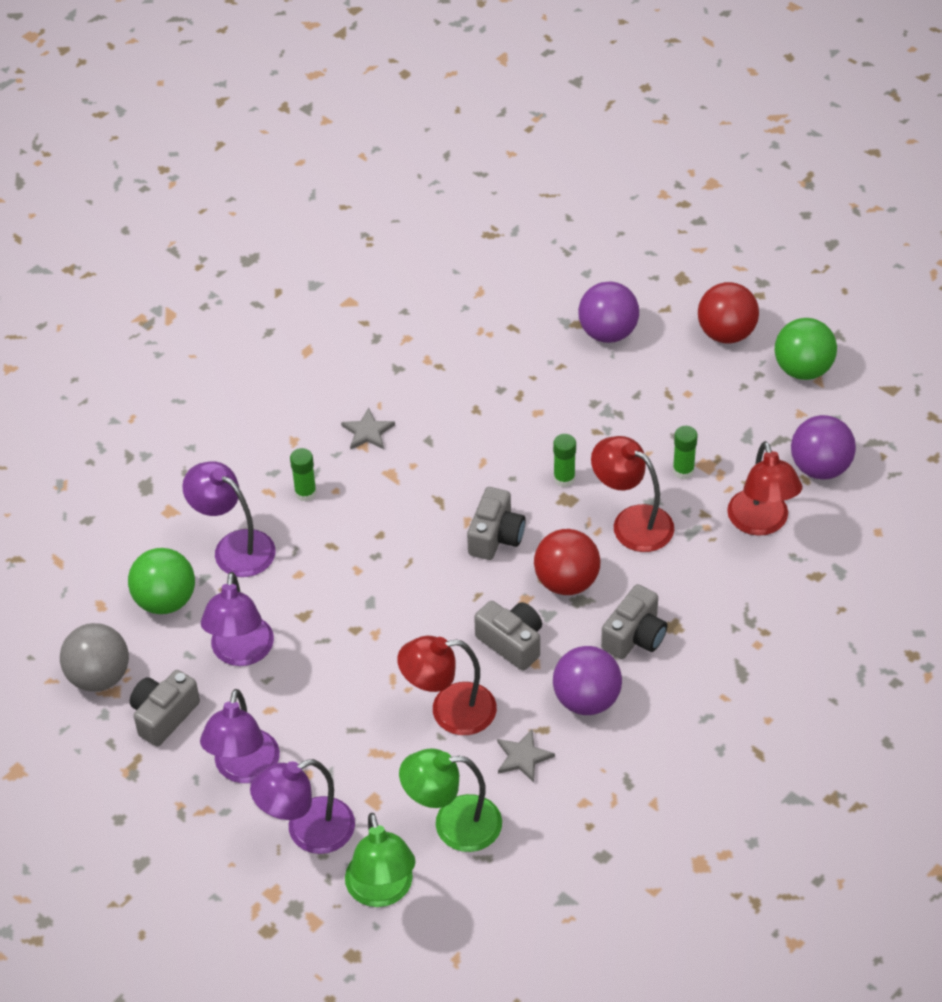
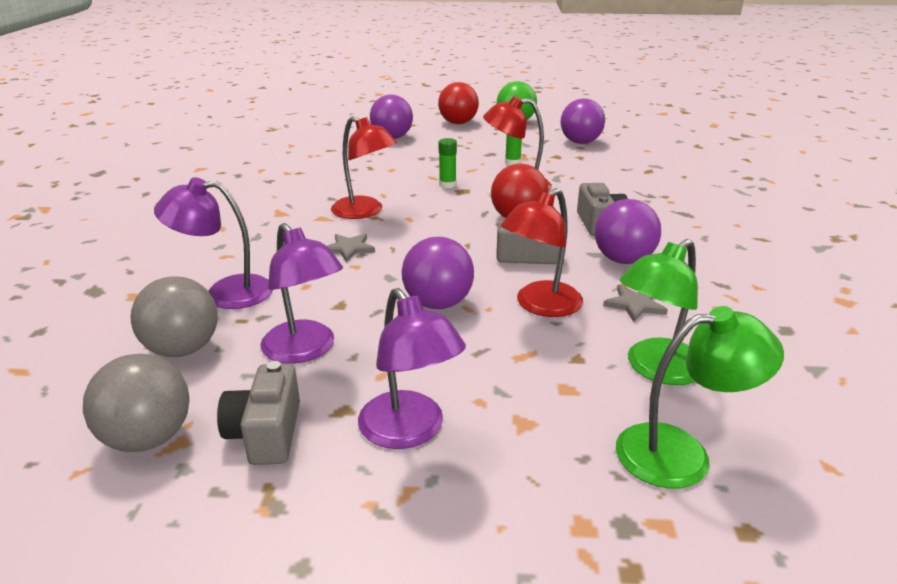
camera: 40 degrees left, 20 degrees down
green ball [128,548,195,614] -> grey ball [131,276,218,357]
purple lamp [250,759,355,854] -> none
green glue stick [290,448,317,502] -> none
grey star [341,408,395,450] -> grey star moved to [327,234,375,262]
green lamp [345,813,415,907] -> green lamp turned 45 degrees counterclockwise [616,306,784,489]
grey camera [467,487,526,560] -> none
red lamp [727,441,802,536] -> red lamp moved to [331,116,397,219]
none -> purple ball [402,237,474,309]

